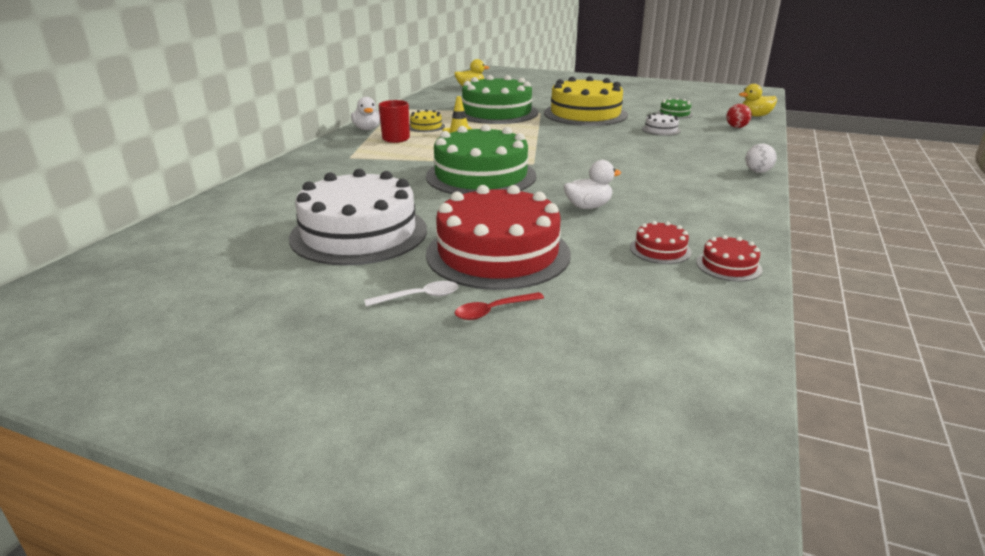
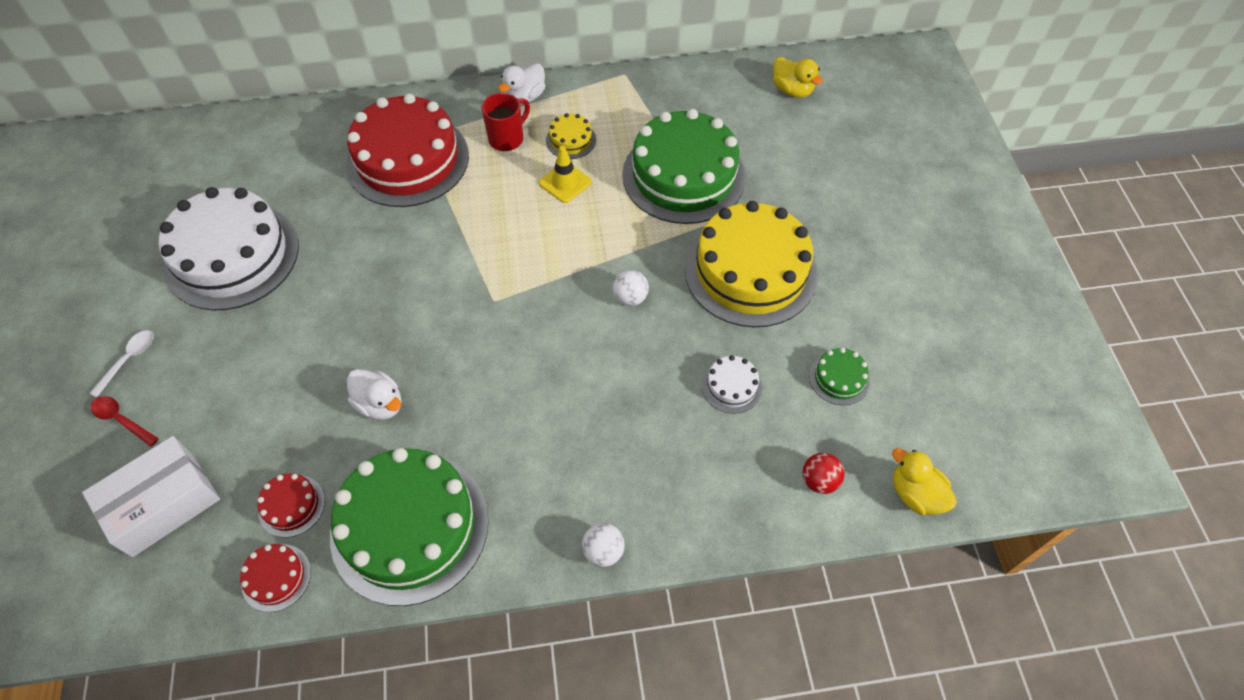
camera: 60 degrees right, 30 degrees up
white spoon [364,281,458,306] -> white spoon turned 105 degrees counterclockwise [90,330,154,398]
green cake [426,124,537,194] -> green cake moved to [330,448,489,606]
red cake [426,185,571,290] -> red cake moved to [346,94,469,207]
none -> white box [82,436,220,557]
none -> white ball [613,270,649,306]

